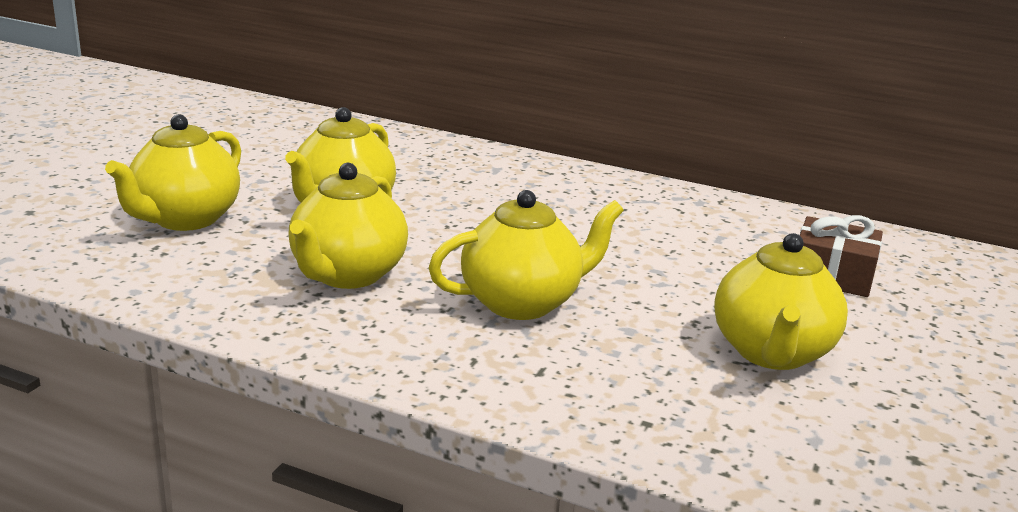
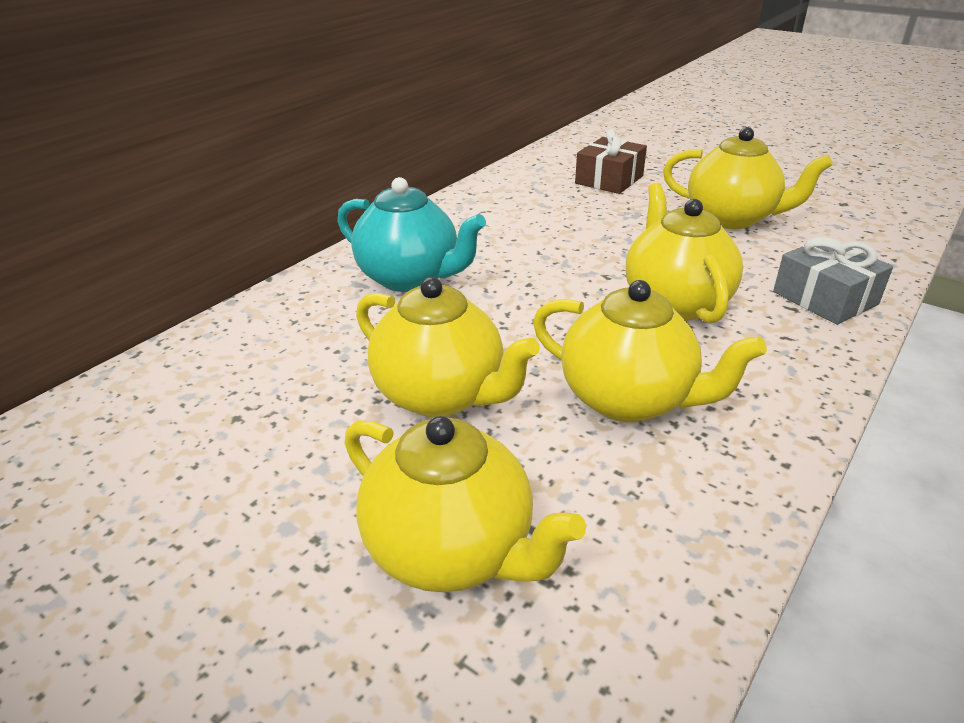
camera: 75 degrees left, 10 degrees up
none -> turquoise teapot [337,177,486,292]
none -> grey gift [773,237,893,325]

